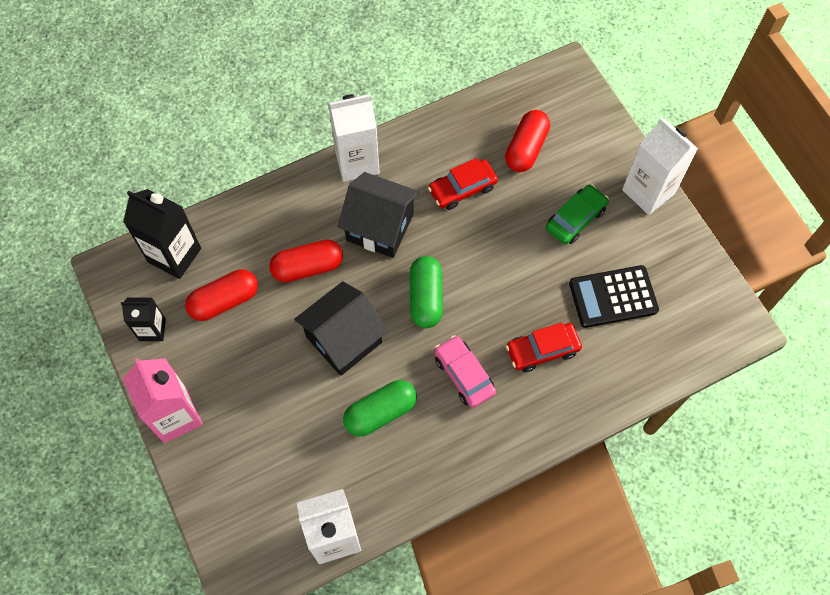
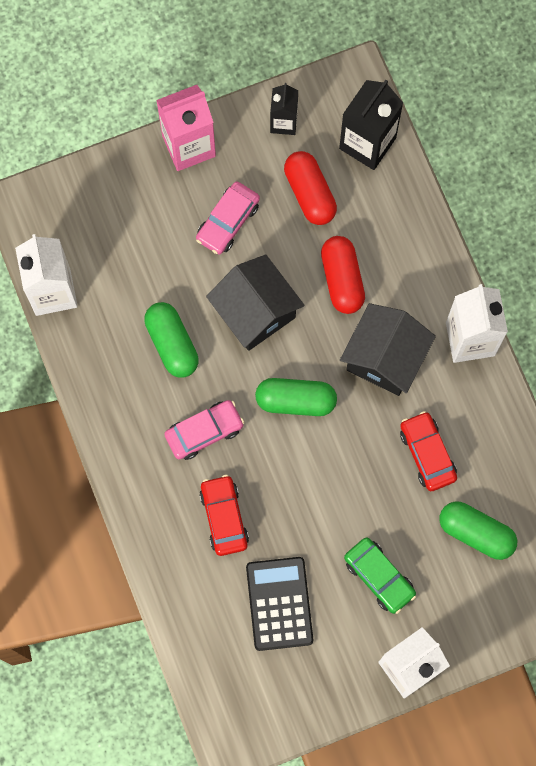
camera: 95 degrees right, 10 degrees up
red capsule [505,110,550,172] -> green capsule [440,502,517,560]
none -> pink car [196,181,260,255]

